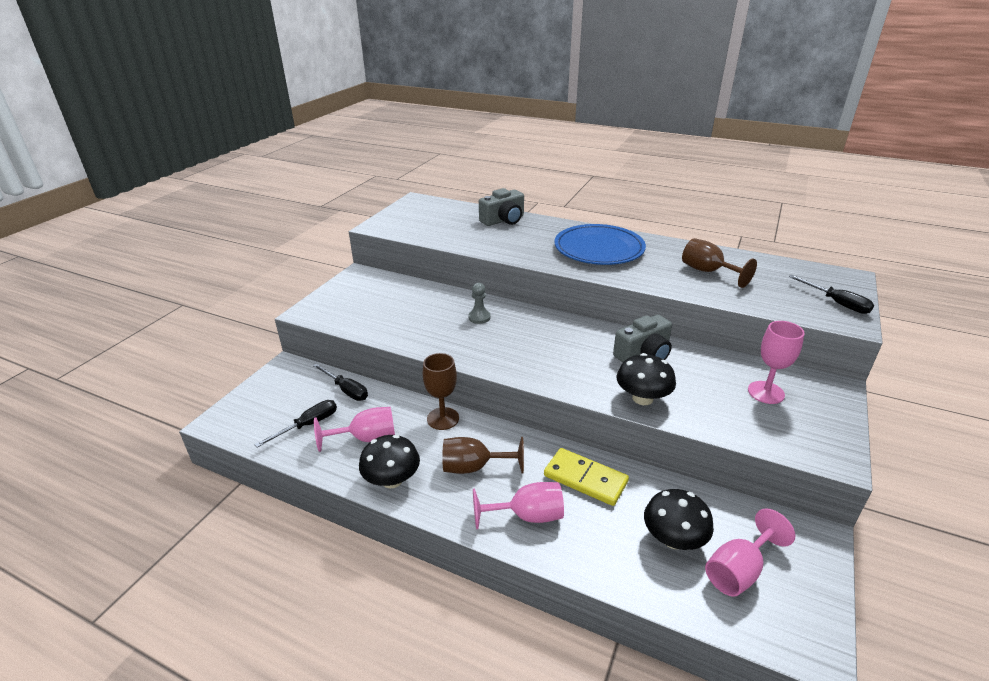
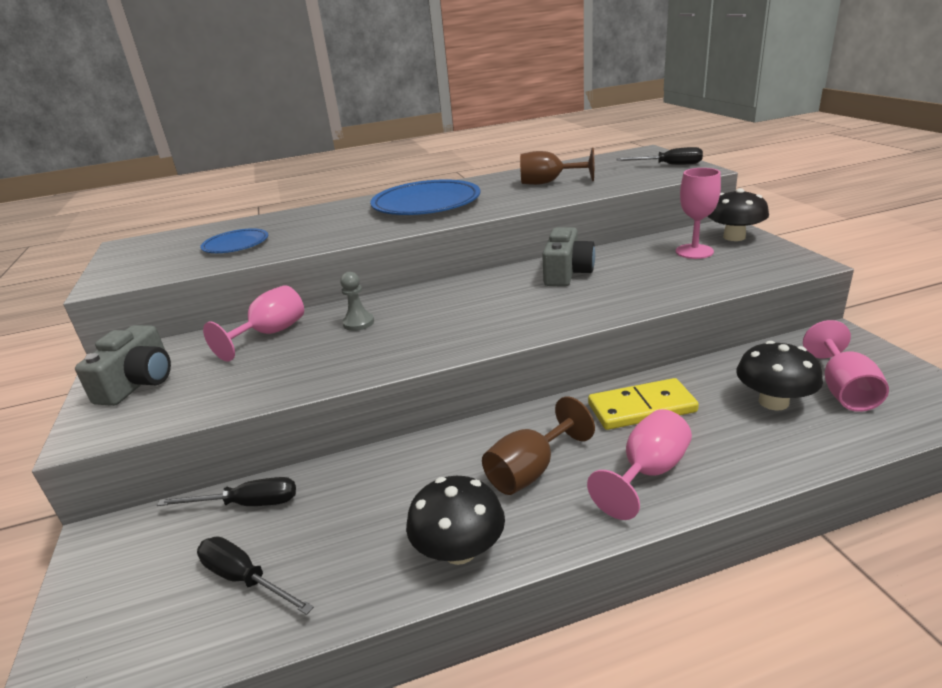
camera: 40 degrees left, 5 degrees down
black screwdriver [254,400,337,448] -> black screwdriver turned 60 degrees counterclockwise [197,536,314,615]
pink goblet [314,407,395,452] -> pink goblet moved to [203,285,304,362]
brown goblet [423,353,459,430] -> none
grey camera [479,188,524,226] -> grey camera moved to [75,325,171,406]
black mushroom [616,353,676,405] -> black mushroom moved to [708,188,769,241]
none -> blue plate [200,228,268,253]

